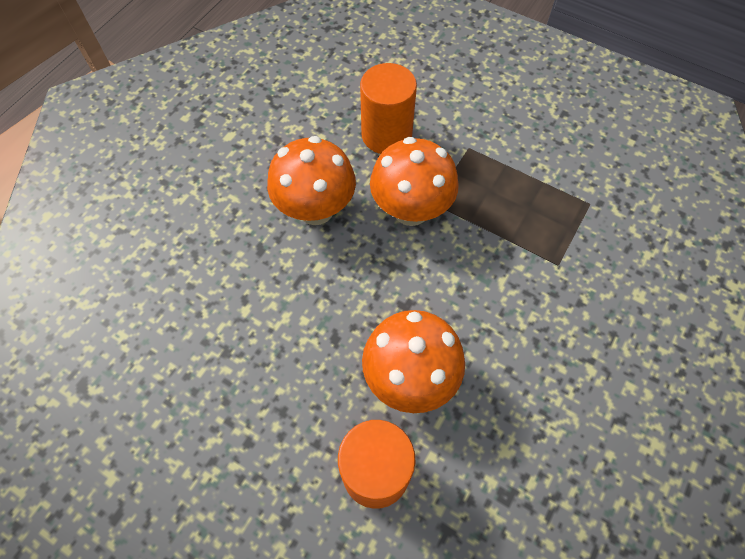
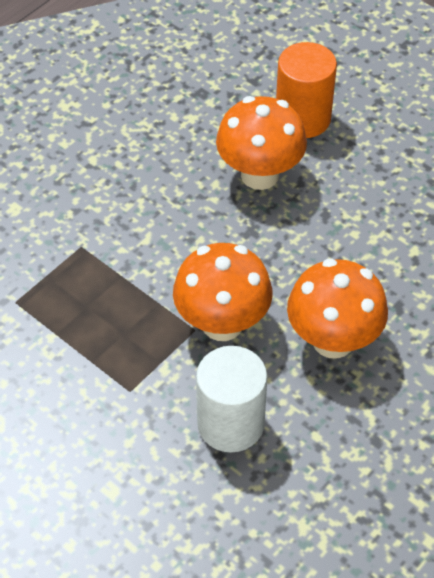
camera: 170 degrees left, 10 degrees down
orange cylinder [360,63,417,154] -> white cylinder [196,346,268,453]

